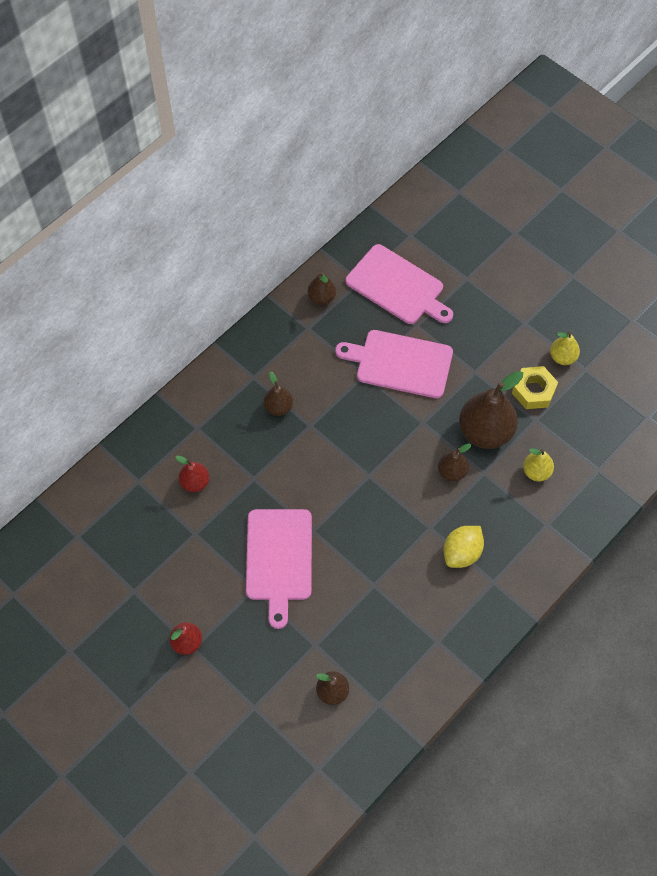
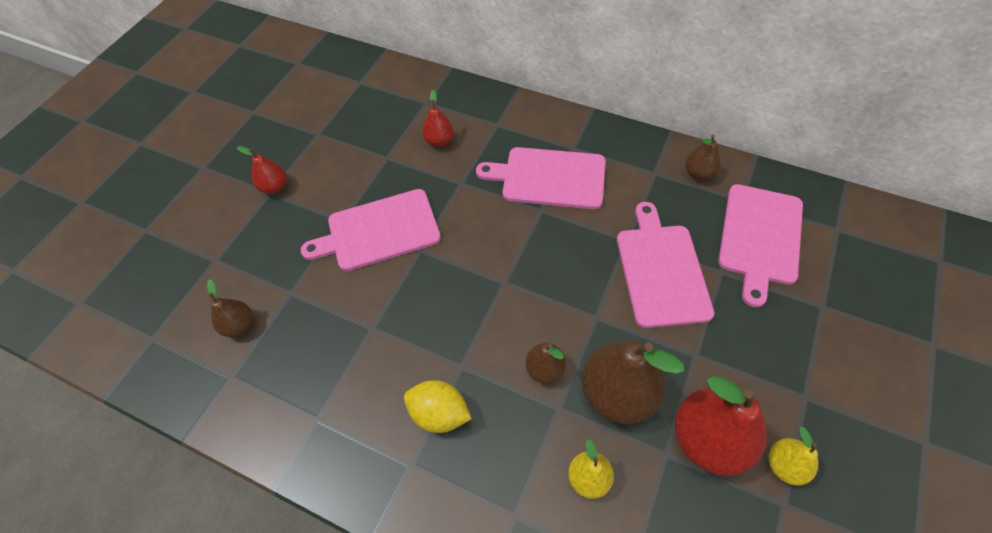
camera: 75 degrees right, 5 degrees down
brown pear [263,372,293,416] -> pink cutting board [476,147,606,209]
yellow nut [512,366,558,409] -> red pear [675,376,767,476]

